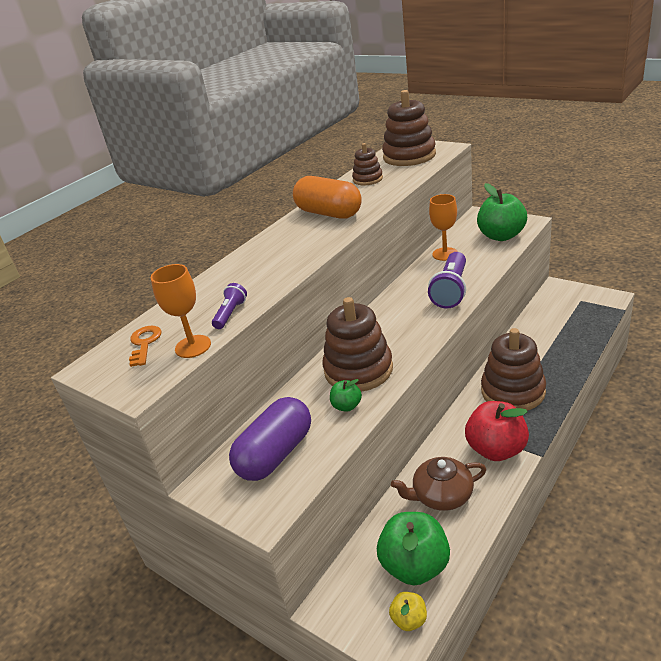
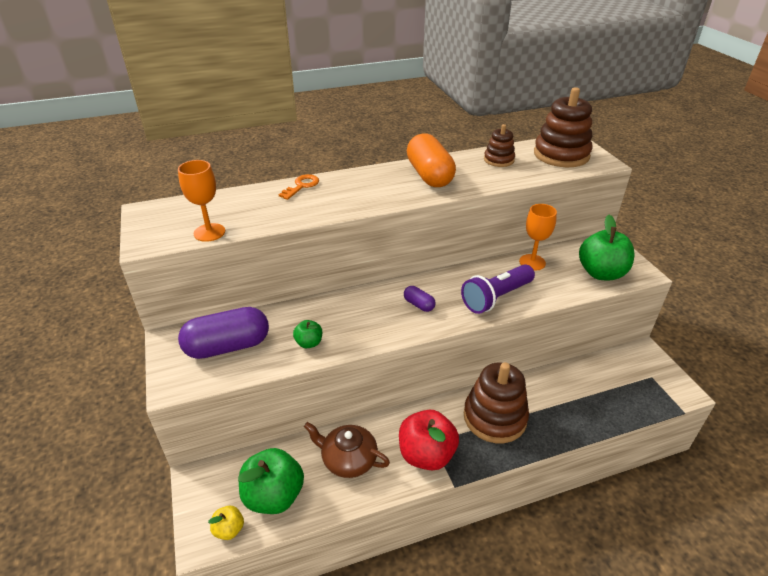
camera: 30 degrees right, 5 degrees up
orange key [129,326,161,367] -> orange key moved to [279,174,319,200]
purple flashlight [212,283,247,329] -> none
brown stacking toy [322,297,393,392] -> none
none -> purple capsule [404,286,436,312]

